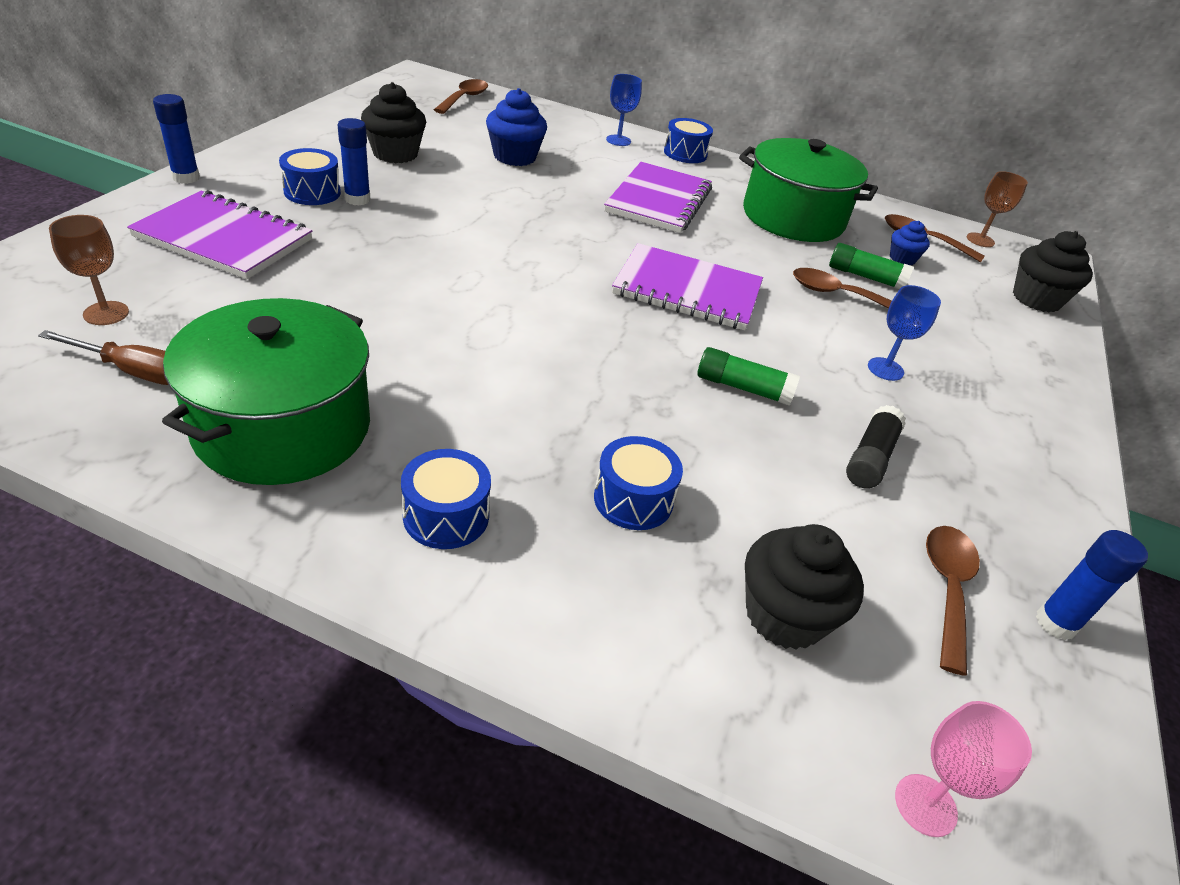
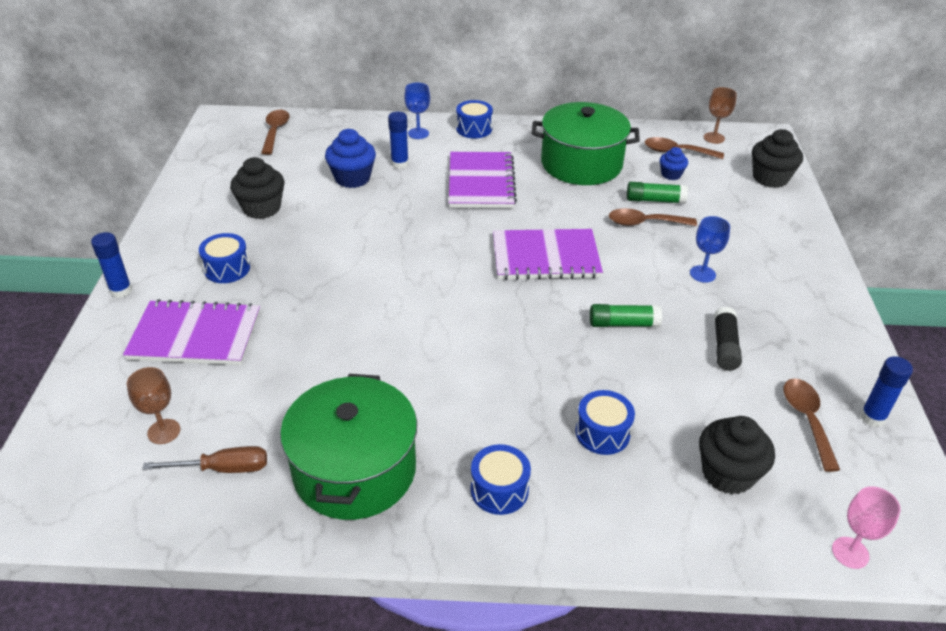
camera: 15 degrees left, 0 degrees up
blue glue stick [338,118,370,205] -> blue glue stick moved to [388,112,409,169]

